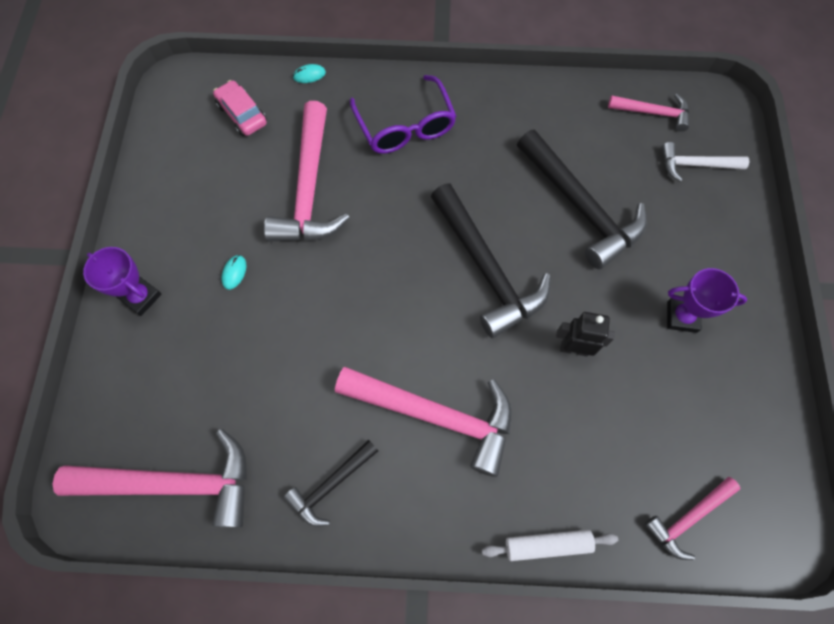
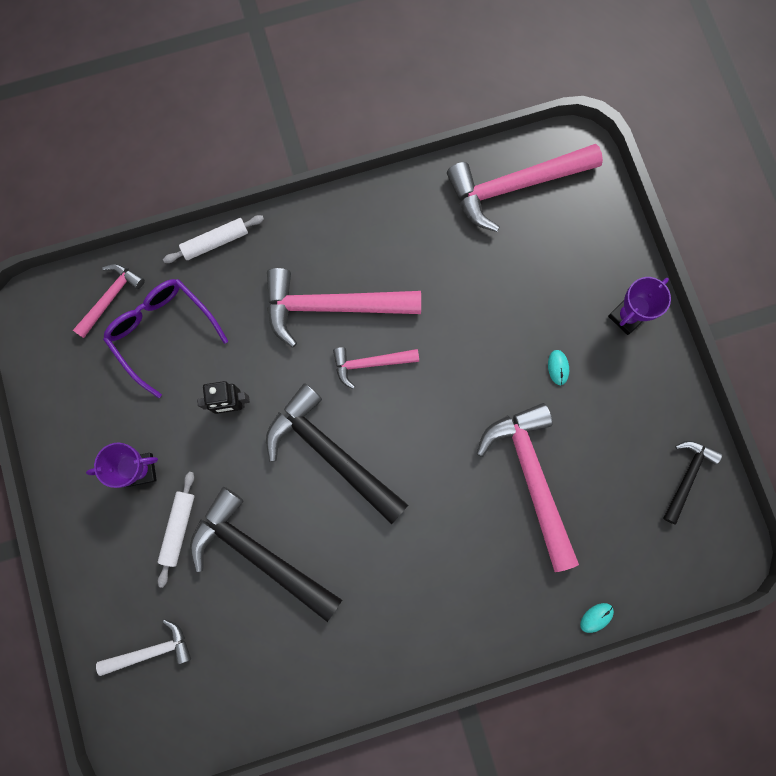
camera: 160 degrees right, 10 degrees up
purple trophy [83,247,162,316] -> purple trophy turned 60 degrees counterclockwise [608,277,671,335]
pink car [213,80,267,136] -> none
black hammer [284,440,378,527] -> black hammer moved to [663,441,722,525]
purple glasses [350,75,456,154] -> purple glasses moved to [103,279,228,398]
pink hammer [608,94,689,132] -> pink hammer moved to [333,347,419,389]
none -> white rolling pin [158,472,194,588]

